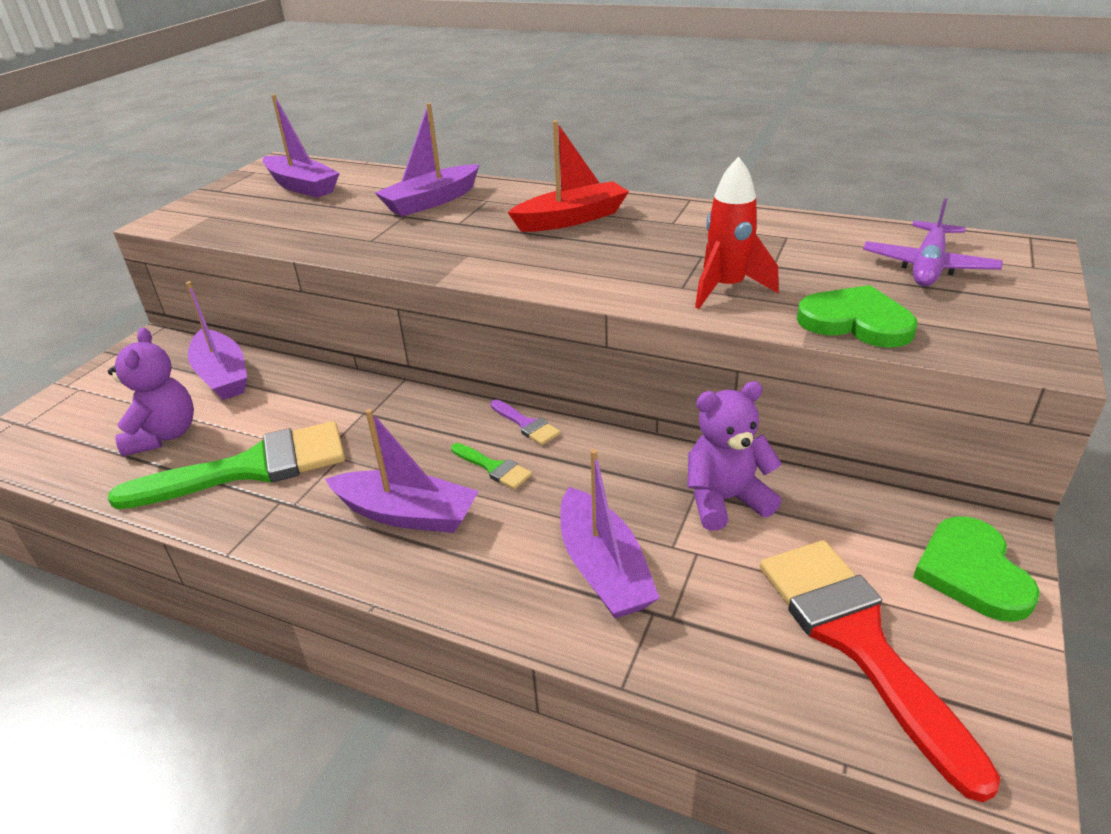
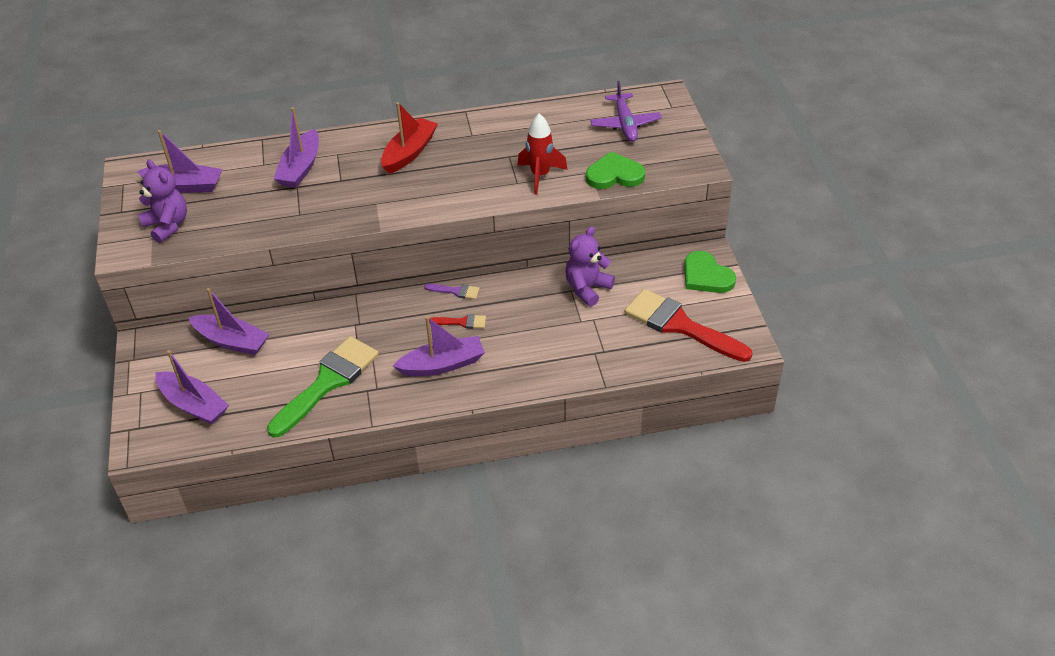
camera: 35 degrees left, 10 degrees up
purple teddy bear [108,327,194,456] -> purple teddy bear moved to [138,159,187,243]
green brush [451,443,532,489] -> red brush [429,314,486,329]
purple boat [560,449,660,619] -> purple boat moved to [155,350,229,425]

